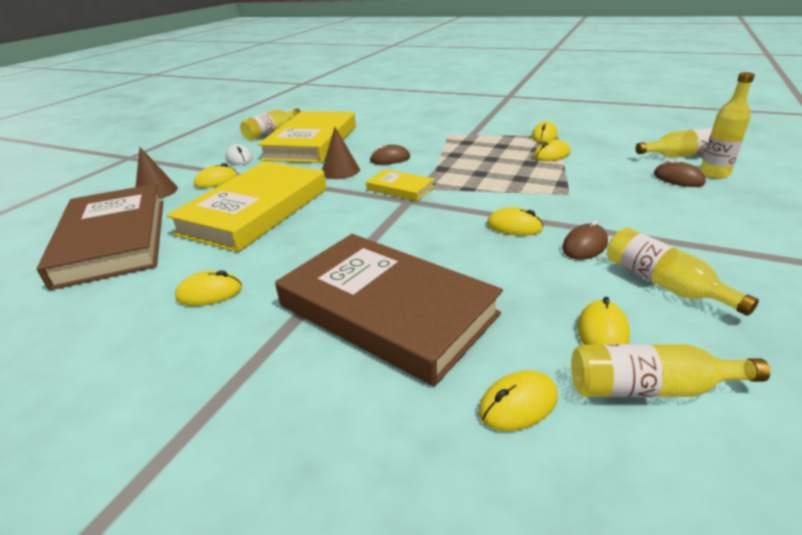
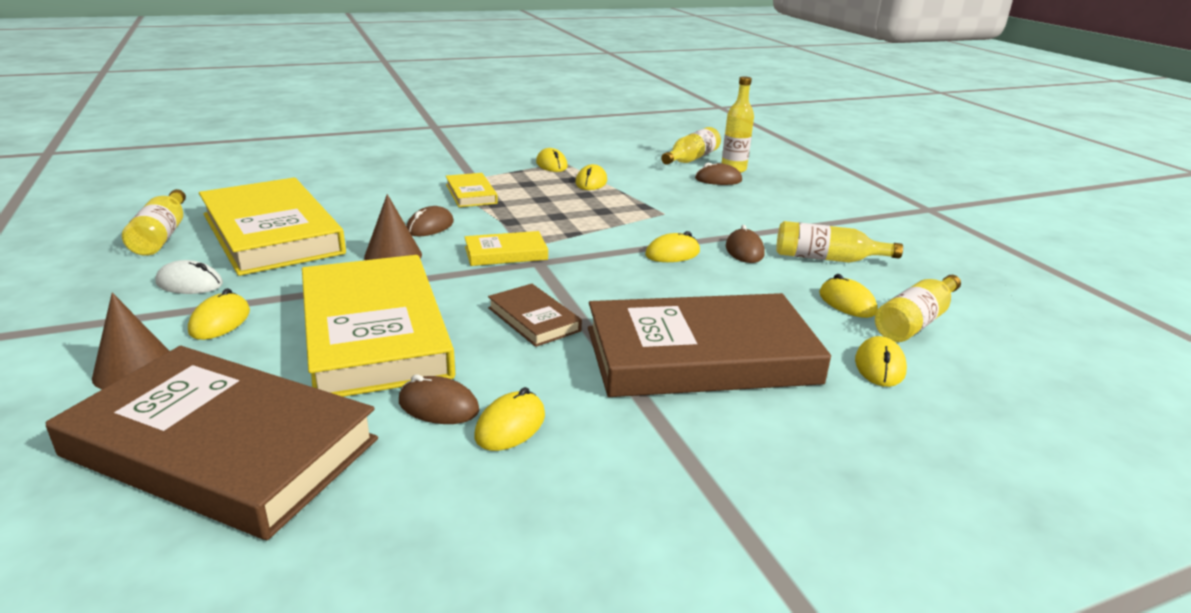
camera: 50 degrees left, 5 degrees down
none -> brown mouse [399,374,479,424]
none -> yellow book [446,173,498,207]
none -> brown book [488,284,582,347]

